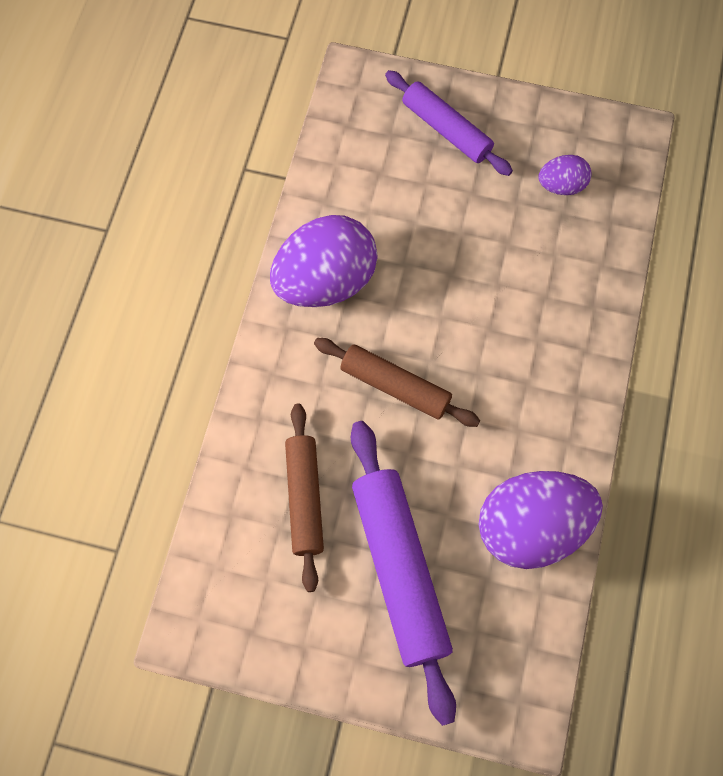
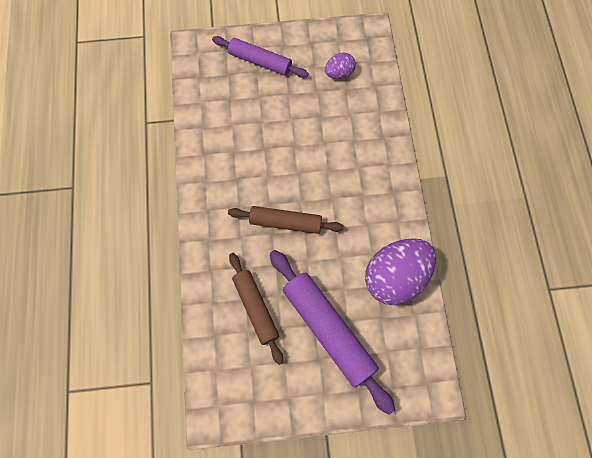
camera: 20 degrees left, 0 degrees up
purple egg [270,215,378,307] -> none

